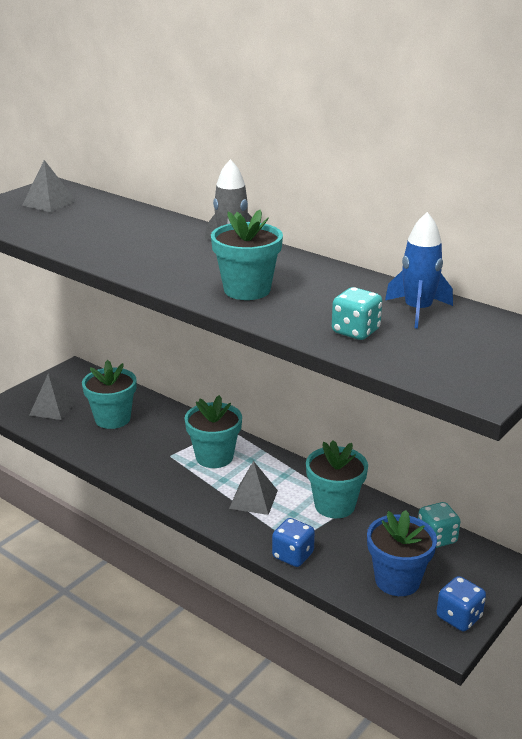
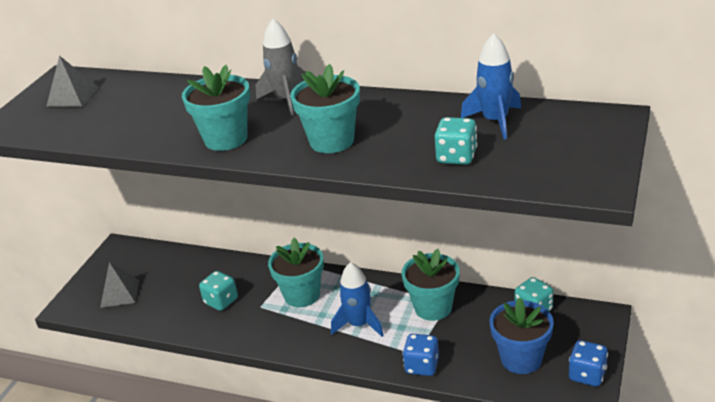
camera: 15 degrees left, 5 degrees up
turquoise flower pot [82,360,136,429] -> turquoise flower pot moved to [182,65,250,151]
grey pyramid [229,461,278,515] -> blue rocket [331,262,384,337]
none -> turquoise dice [199,271,238,311]

